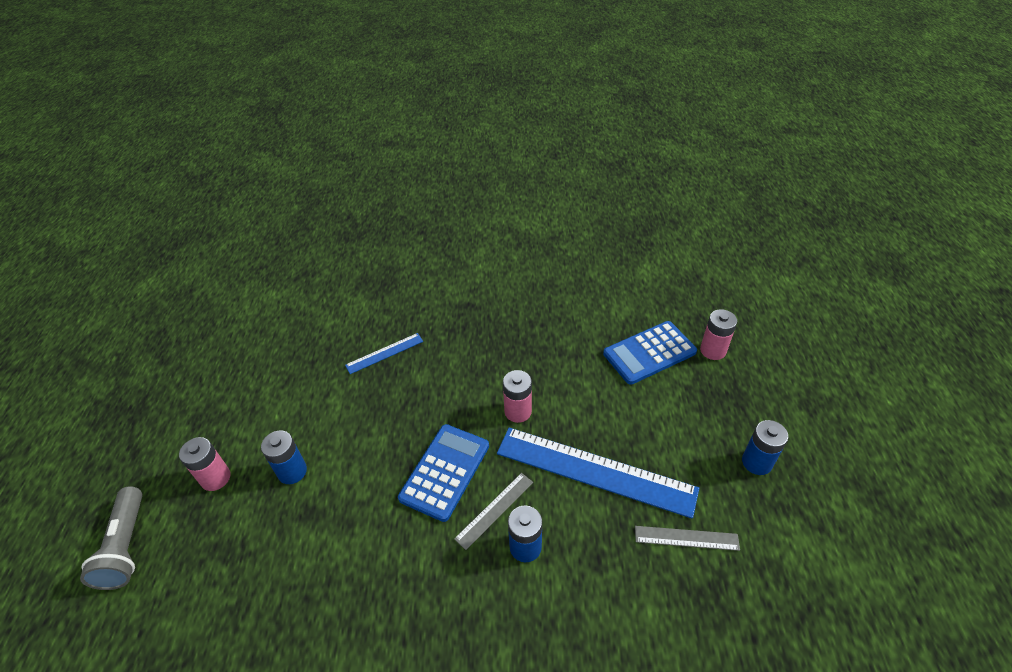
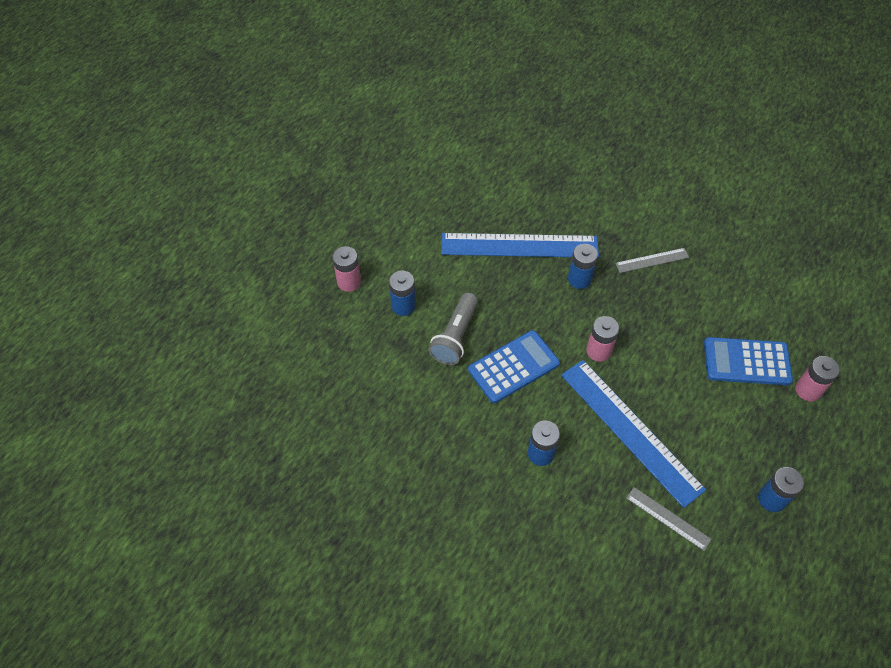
camera: 30 degrees right, 10 degrees up
grey flashlight [80,486,143,590] -> grey flashlight moved to [428,293,478,365]
blue ruler [345,333,423,374] -> blue ruler [441,233,599,258], size x2.13
grey ruler [454,473,533,550] -> grey ruler moved to [615,248,689,273]
none -> blue battery [568,244,598,289]

